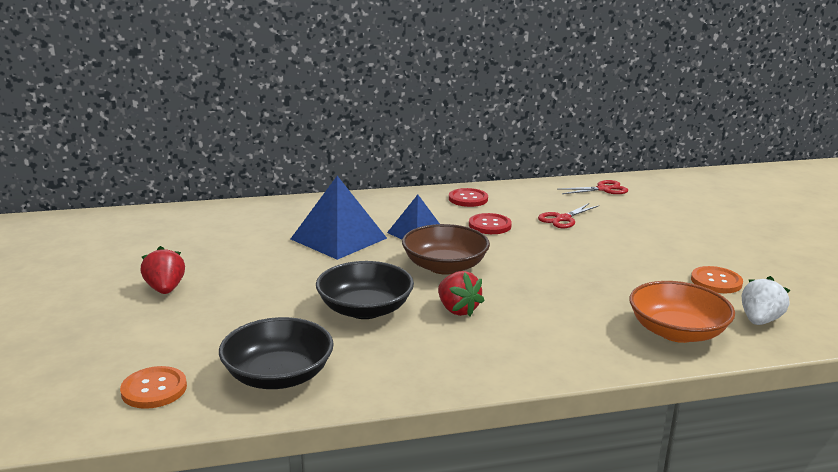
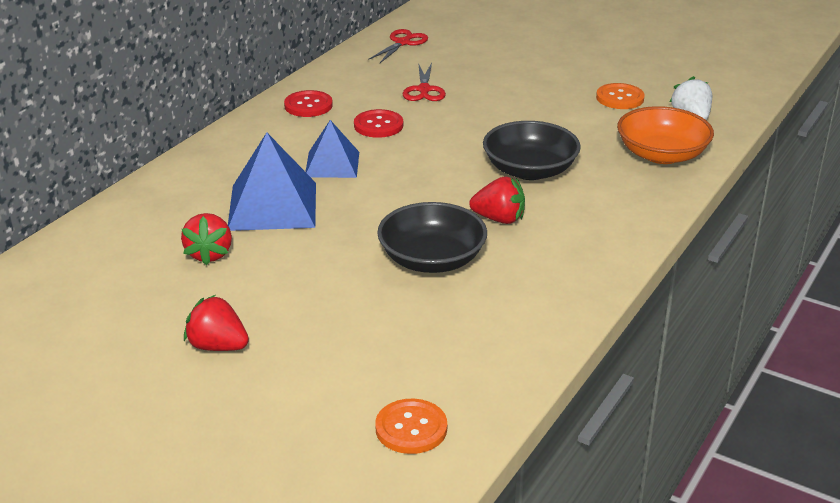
camera: 45 degrees left, 10 degrees up
black bowl [219,317,334,389] -> black bowl moved to [483,121,581,180]
brown bowl [402,224,490,275] -> none
none -> red strawberry [181,213,232,265]

